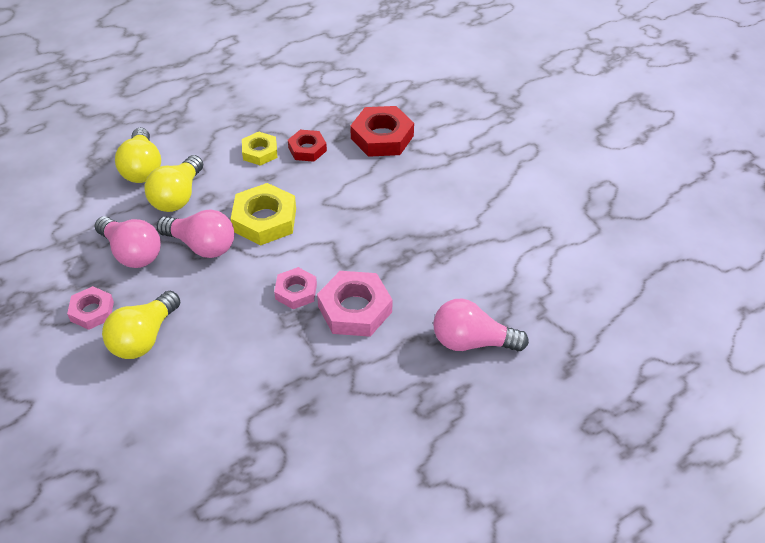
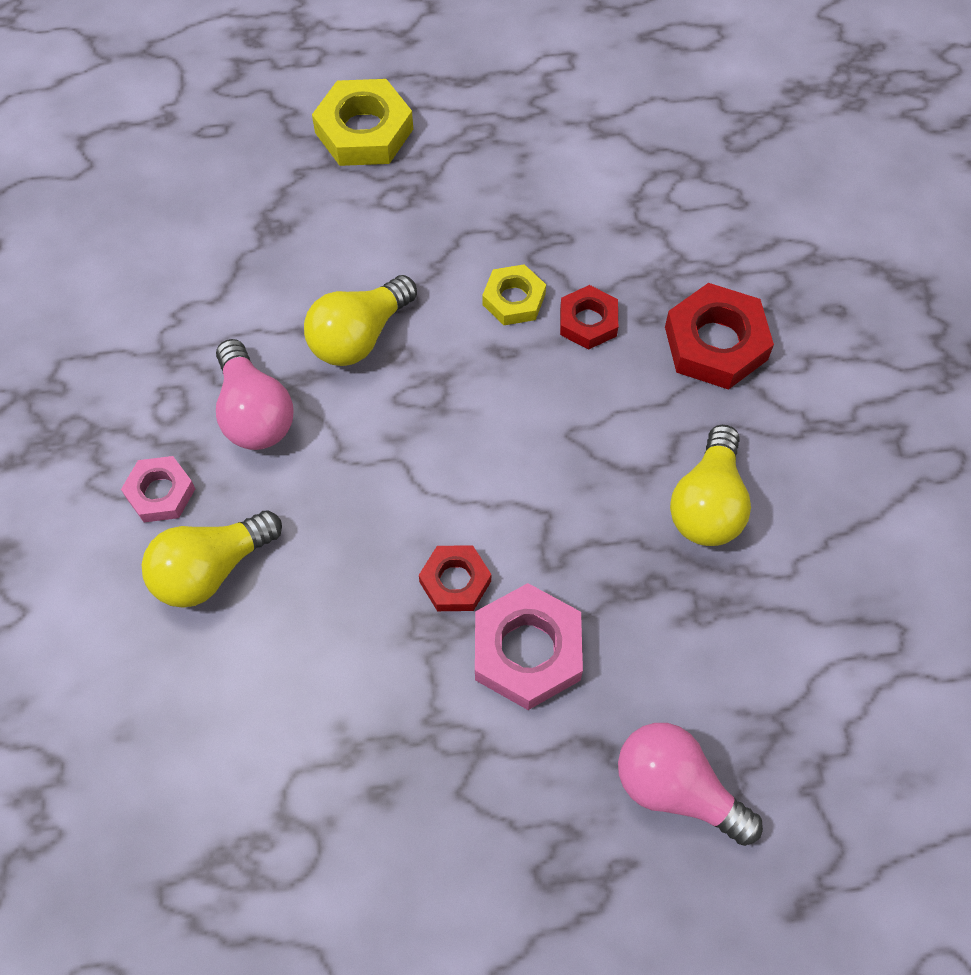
camera: 25 degrees right, 15 degrees up
yellow light bulb [115,128,161,183] -> yellow light bulb moved to [670,425,751,546]
pink light bulb [157,209,234,258] -> none
yellow nut [231,183,296,245] -> yellow nut moved to [312,79,413,166]
pink nut [274,267,317,309] -> red nut [419,545,491,611]

